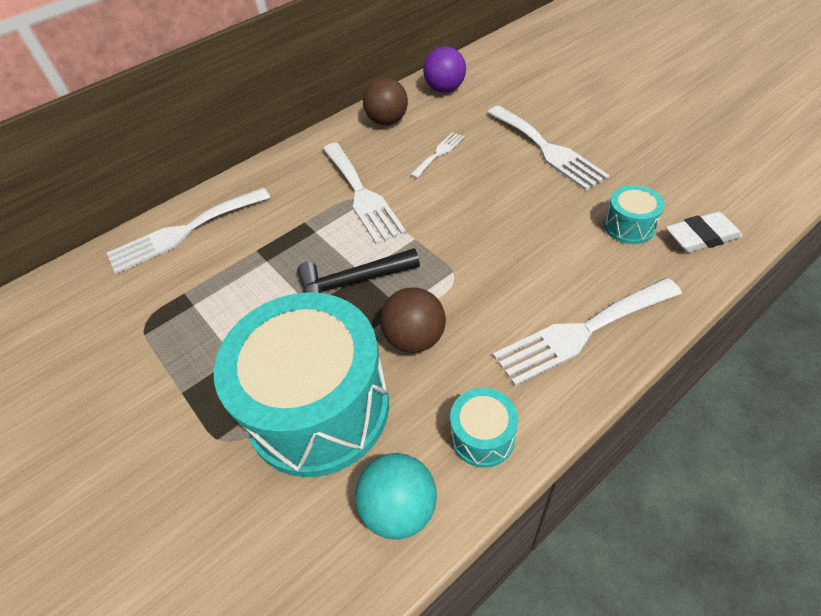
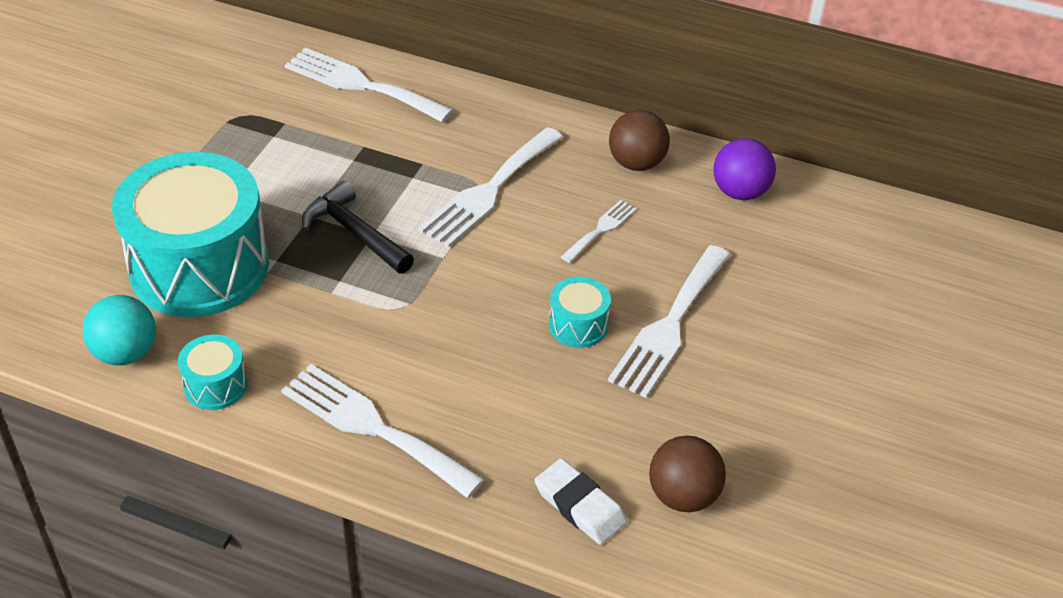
camera: 55 degrees right, 5 degrees down
brown ball [380,287,446,353] -> brown ball moved to [649,436,726,512]
white fork [410,132,465,178] -> white fork turned 60 degrees counterclockwise [561,200,637,263]
turquoise drum [604,185,665,244] -> turquoise drum moved to [549,276,611,348]

